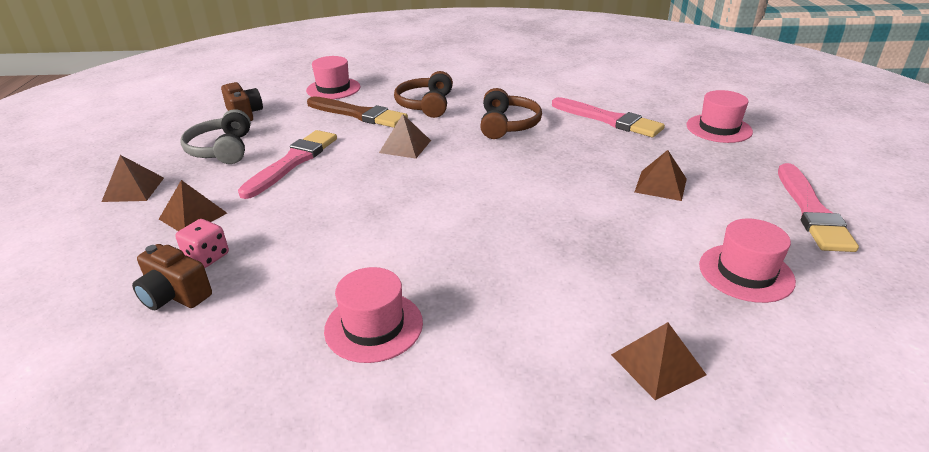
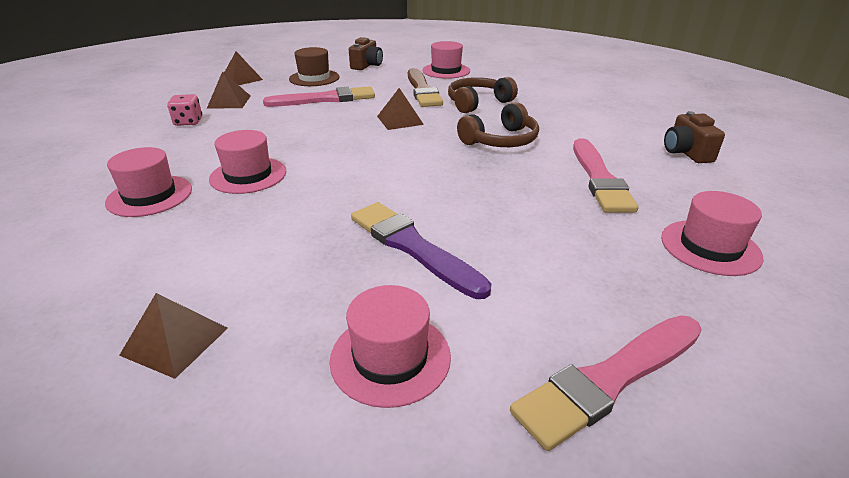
camera: 50 degrees right, 0 degrees up
brown camera [132,244,212,310] -> brown camera moved to [664,111,725,163]
grey headphones [180,109,251,164] -> brown hat [289,47,340,86]
brown pyramid [635,150,687,201] -> none
none -> pink hat [209,130,286,194]
none -> purple brush [351,202,491,299]

